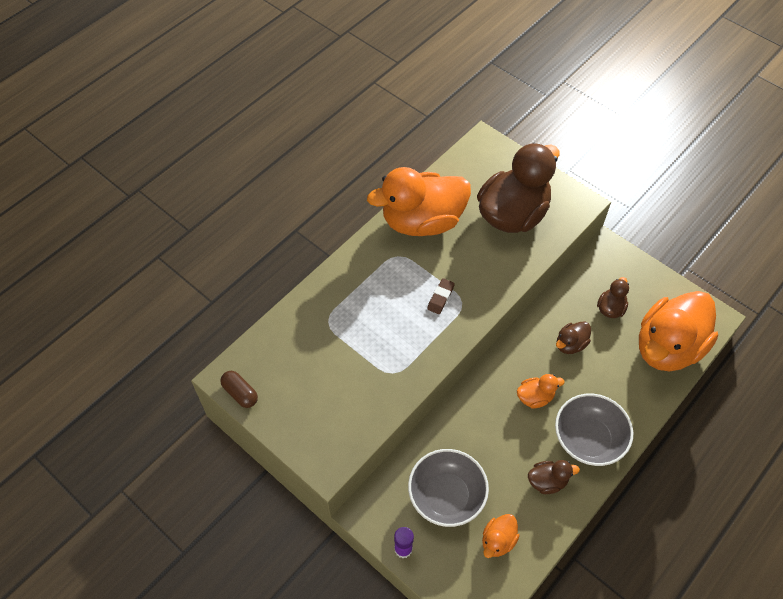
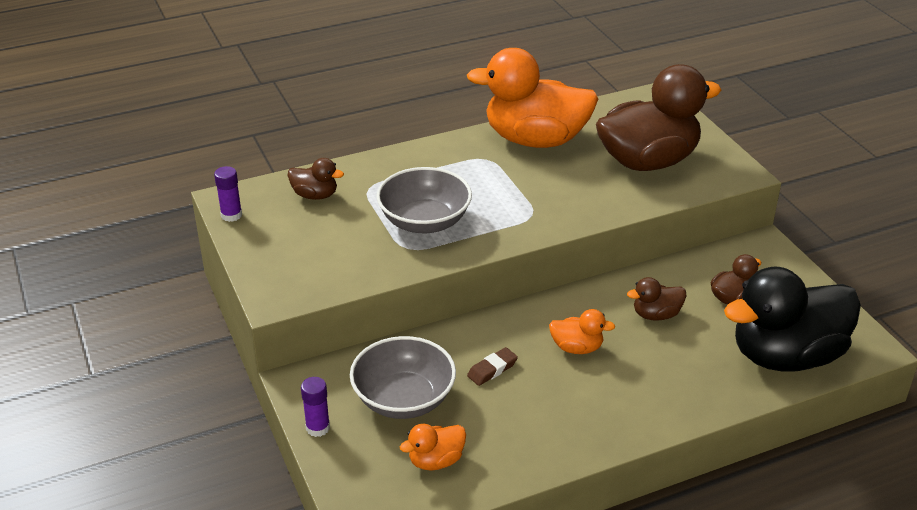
camera: 25 degrees right, 20 degrees down
brown capsule [220,371,258,408] -> purple glue stick [214,166,242,222]
brown eraser [427,278,455,314] -> brown eraser moved to [467,347,518,386]
brown duck [528,460,580,494] -> brown duck moved to [287,158,344,200]
grey bowl [555,394,634,466] -> grey bowl moved to [376,167,472,233]
orange duck [639,291,718,371] -> black duck [724,267,861,372]

